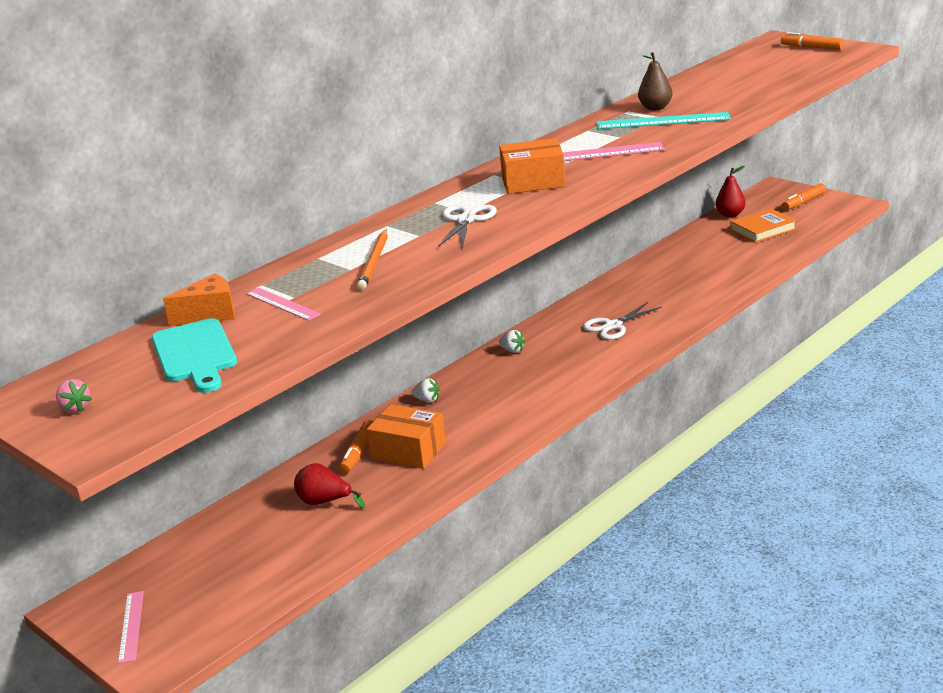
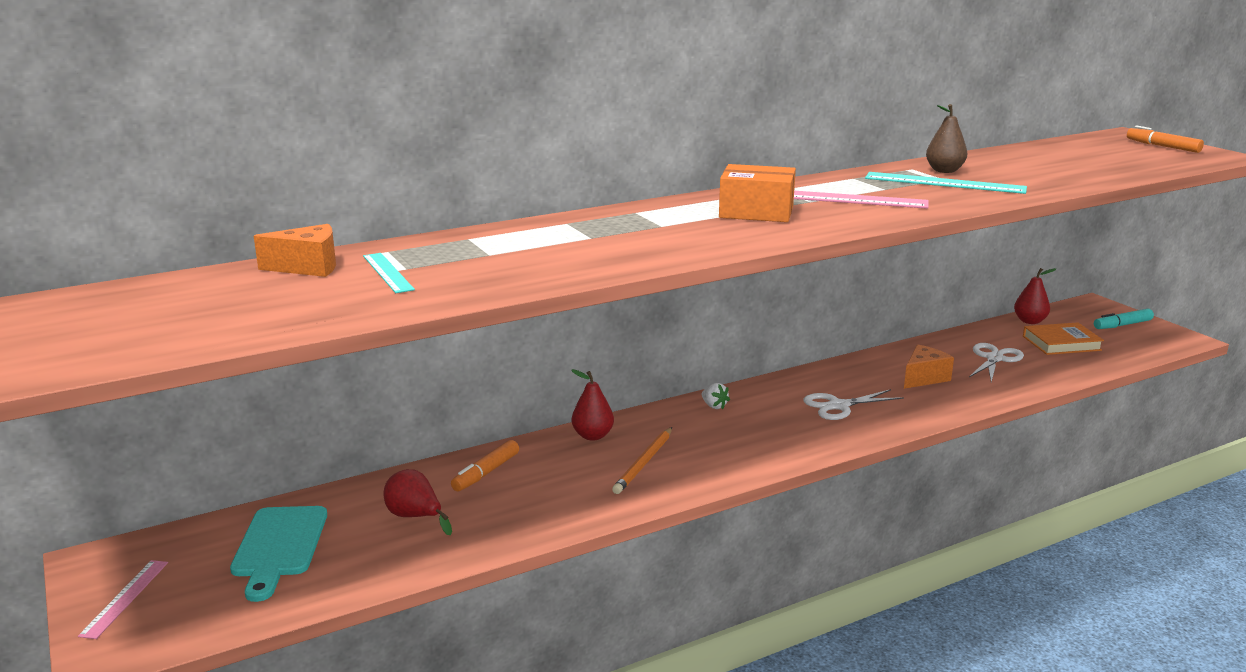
camera: 15 degrees right, 5 degrees down
pink strawberry [56,379,92,413] -> none
turquoise cutting board [152,318,237,393] -> turquoise cutting board moved to [230,506,327,602]
pink ruler [246,288,321,321] -> turquoise ruler [363,253,415,293]
orange pencil [357,229,388,290] -> orange pencil moved to [612,427,672,494]
orange box [367,404,446,469] -> none
white strawberry [411,378,440,402] -> red pear [571,369,614,441]
white scissors [438,205,497,248] -> white scissors moved to [969,343,1024,382]
orange marker [782,183,826,210] -> turquoise marker [1094,309,1154,329]
none -> orange cheese [904,345,954,389]

